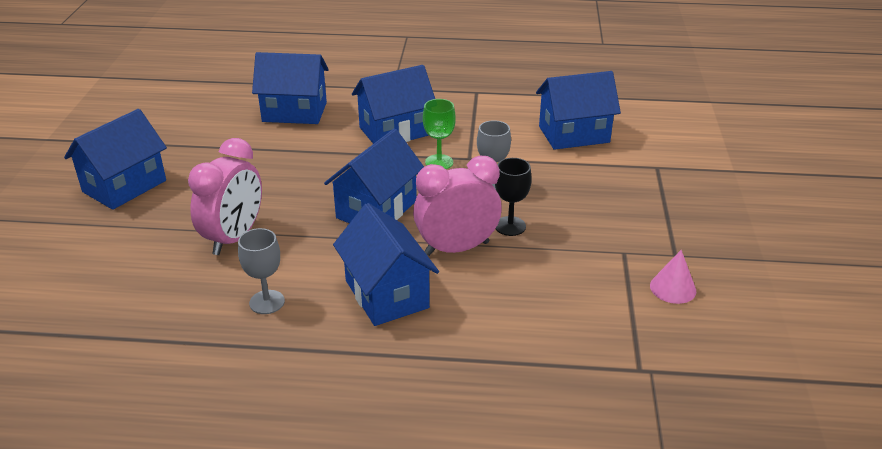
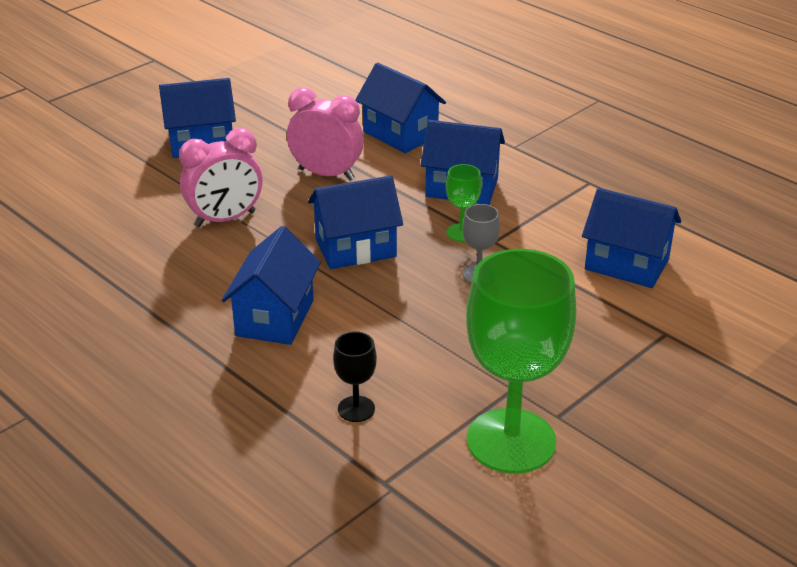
camera: 40 degrees right, 0 degrees up
grey goblet [238,228,285,314] -> none
pink clock [413,156,502,256] -> pink clock moved to [287,88,364,180]
black goblet [495,158,532,236] -> black goblet moved to [333,331,377,422]
pink cone [650,250,696,304] -> green goblet [466,249,577,473]

